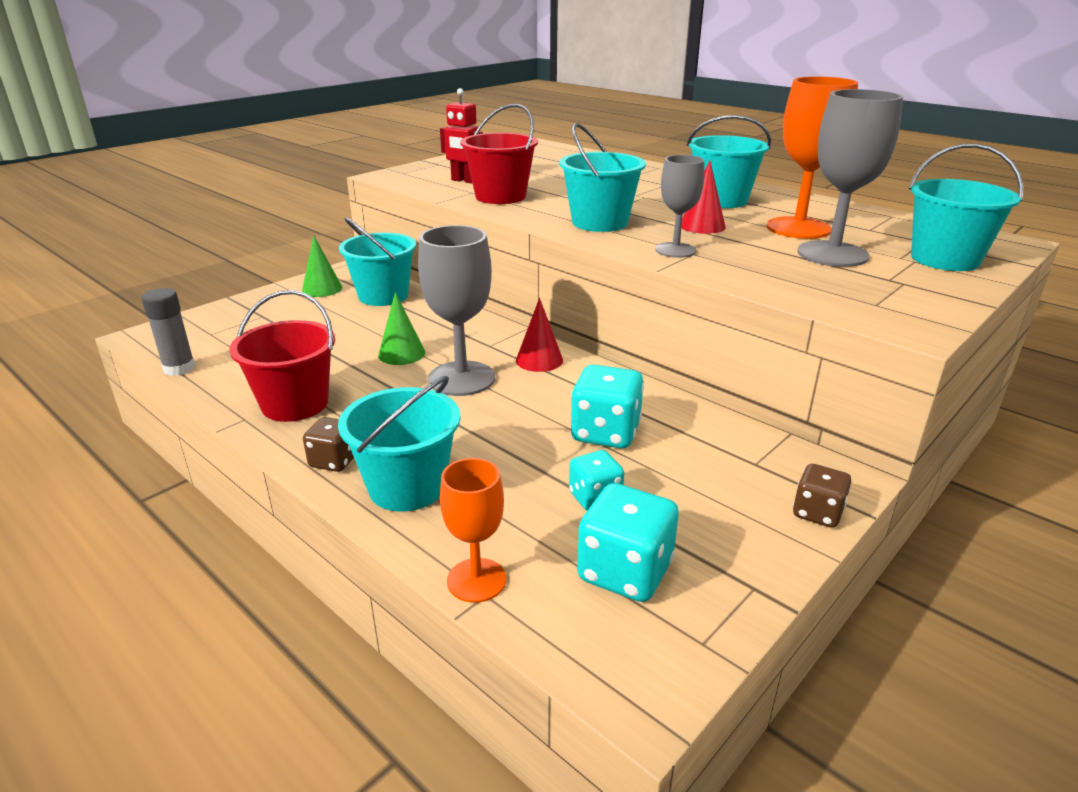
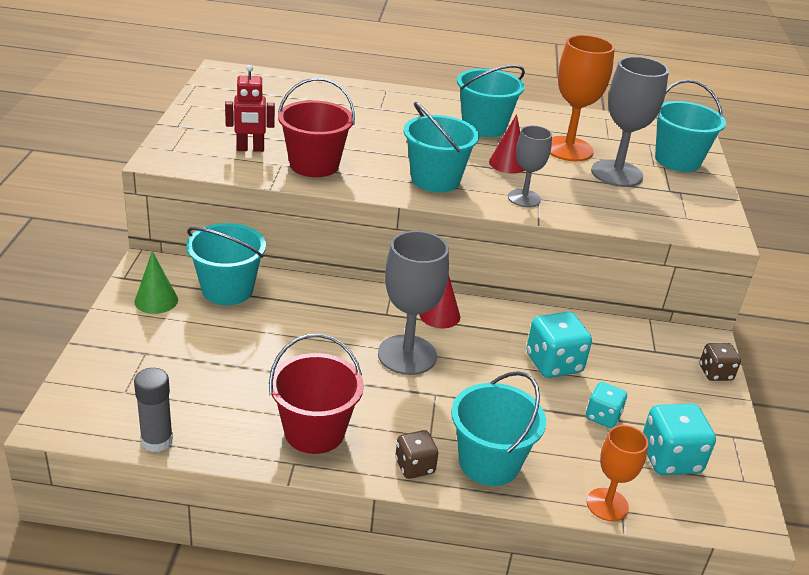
camera: 40 degrees left, 5 degrees up
green cone [378,292,425,365] -> none

